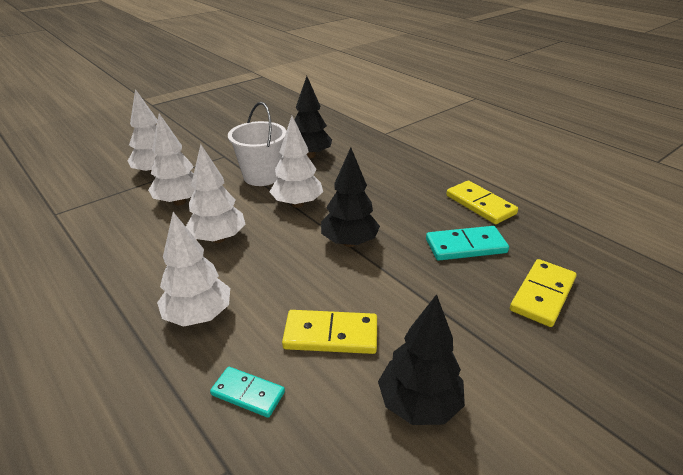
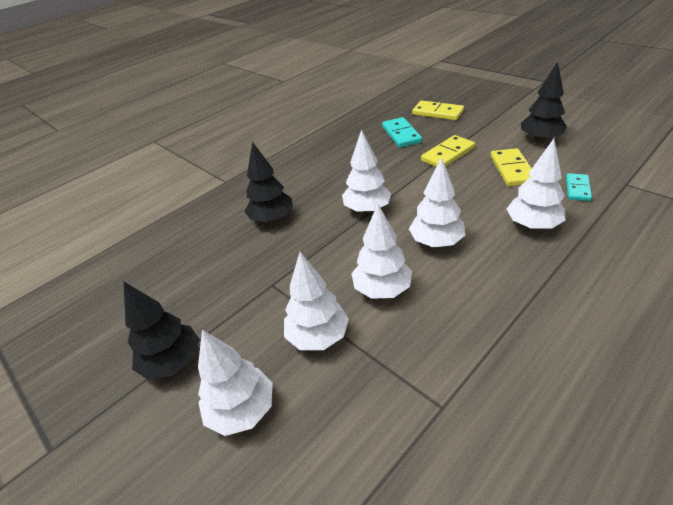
camera: 90 degrees left, 5 degrees up
white bucket [228,102,286,186] -> none
black tree [321,147,380,247] -> black tree moved to [123,281,200,380]
yellow domino [446,181,518,224] -> yellow domino moved to [421,135,475,167]
none -> white tree [198,330,273,436]

